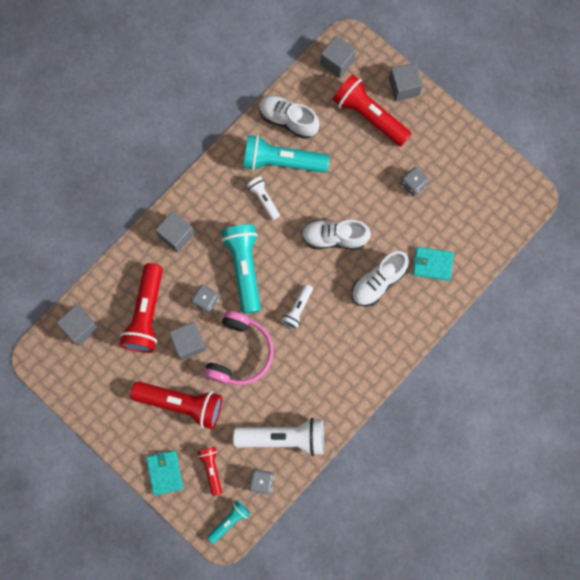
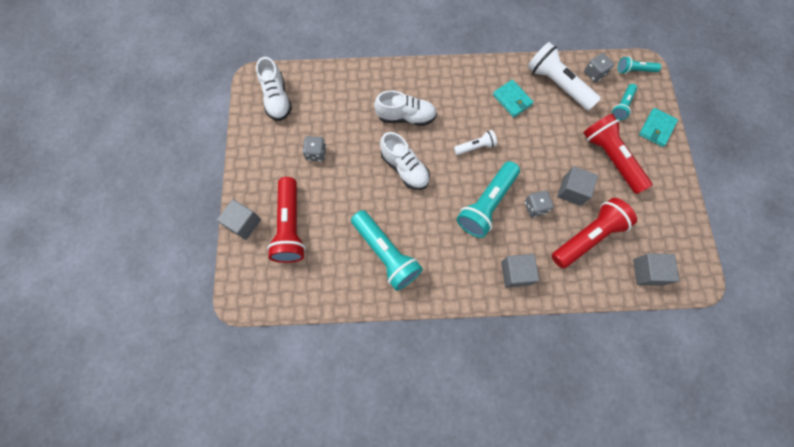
camera: 135 degrees left, 5 degrees down
red flashlight [197,447,222,496] -> turquoise flashlight [612,84,637,120]
pink headphones [204,311,274,385] -> none
white flashlight [247,176,280,220] -> none
white shoe [259,95,320,139] -> white shoe moved to [256,57,292,121]
grey cube [320,36,356,78] -> none
turquoise wallet [413,247,454,281] -> turquoise wallet moved to [493,80,534,117]

